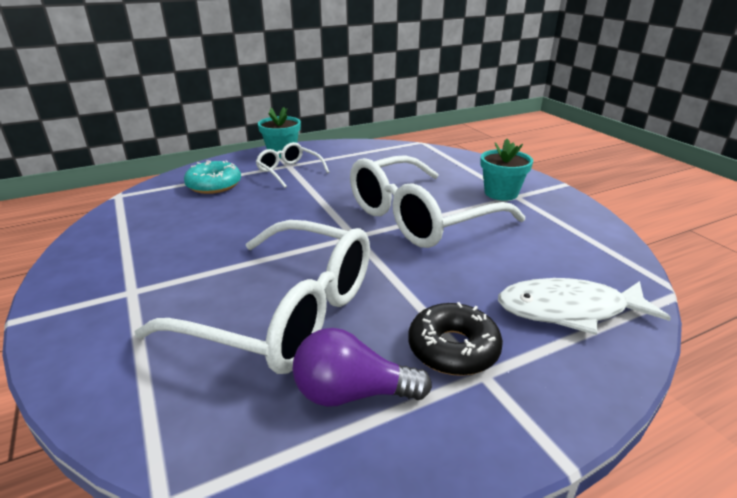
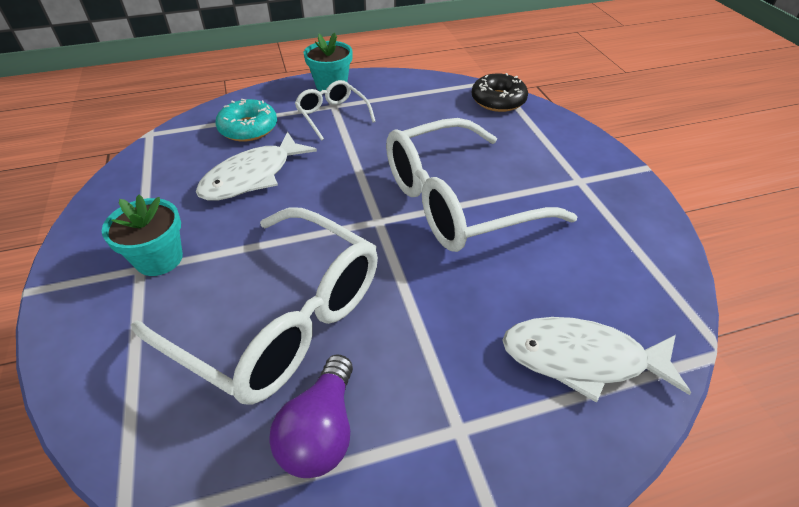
camera: 10 degrees right, 15 degrees up
purple light bulb [292,328,432,407] -> purple light bulb turned 90 degrees counterclockwise [269,355,353,478]
black donut [408,302,503,376] -> black donut moved to [472,73,528,112]
turquoise flower pot [480,139,533,201] -> turquoise flower pot moved to [102,194,183,276]
none -> white fish [196,131,317,201]

